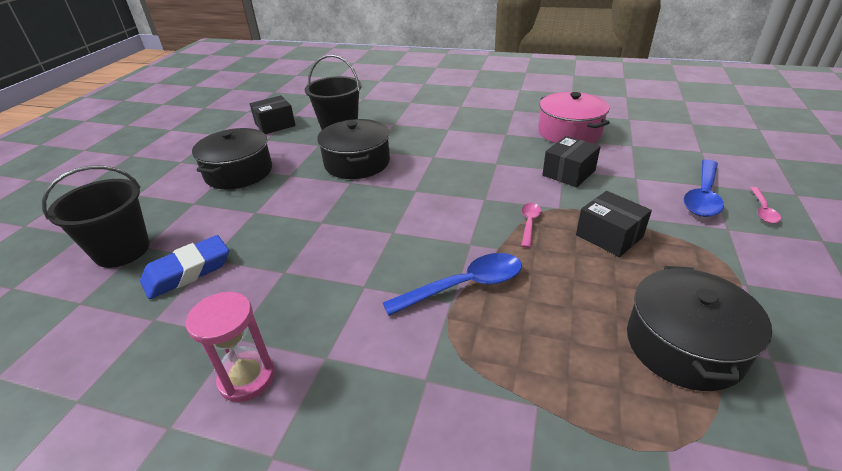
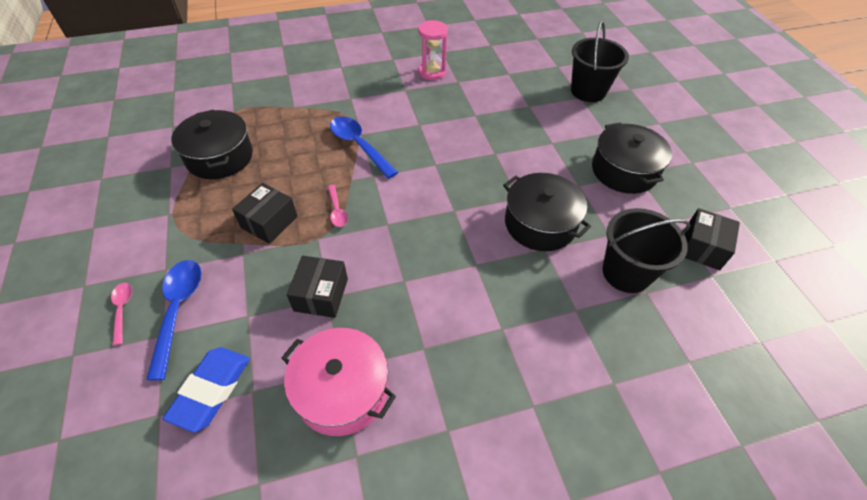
camera: 145 degrees right, 15 degrees up
blue eraser [140,235,229,299] -> blue eraser moved to [163,347,250,433]
blue spoon [383,253,522,316] -> blue spoon turned 105 degrees clockwise [330,117,398,179]
black box [576,191,652,257] -> black box turned 75 degrees counterclockwise [232,183,298,244]

